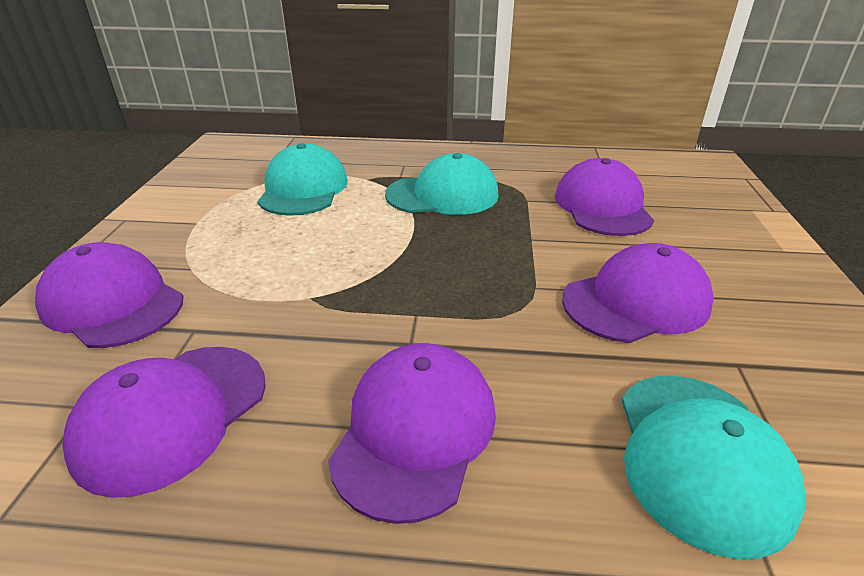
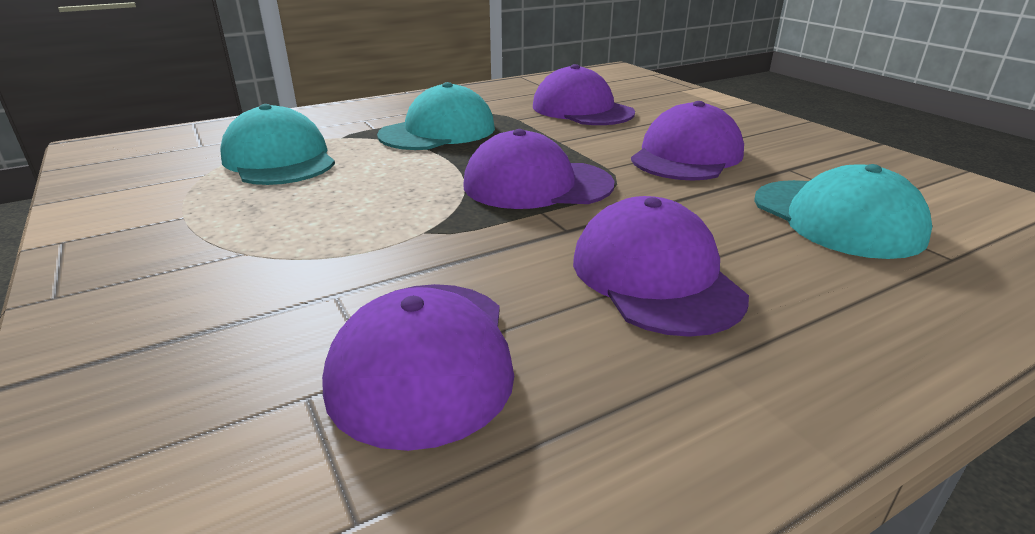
camera: 35 degrees left, 5 degrees down
purple cap [35,242,183,348] -> purple cap moved to [464,129,614,209]

